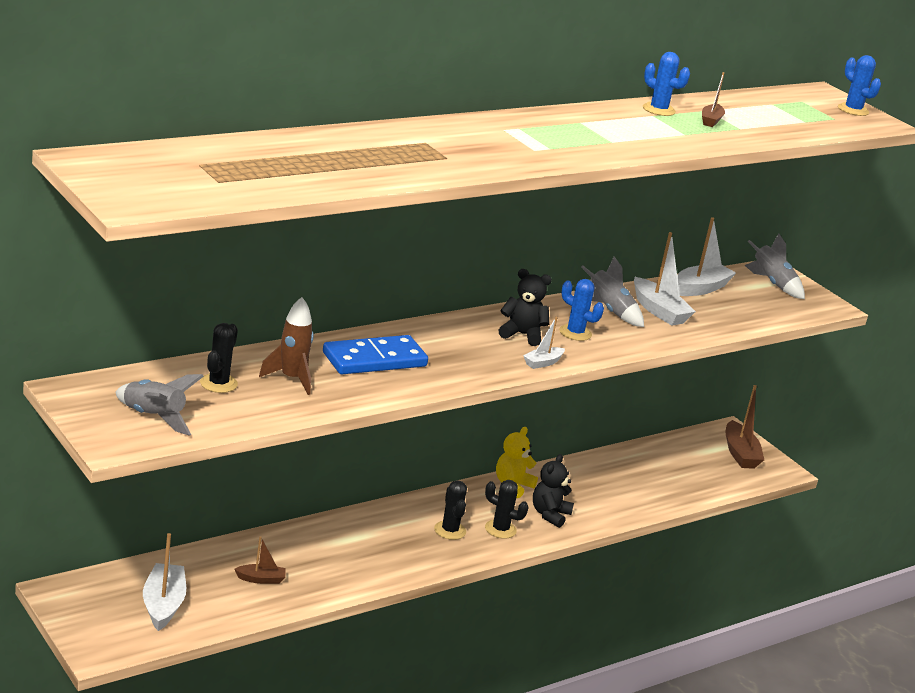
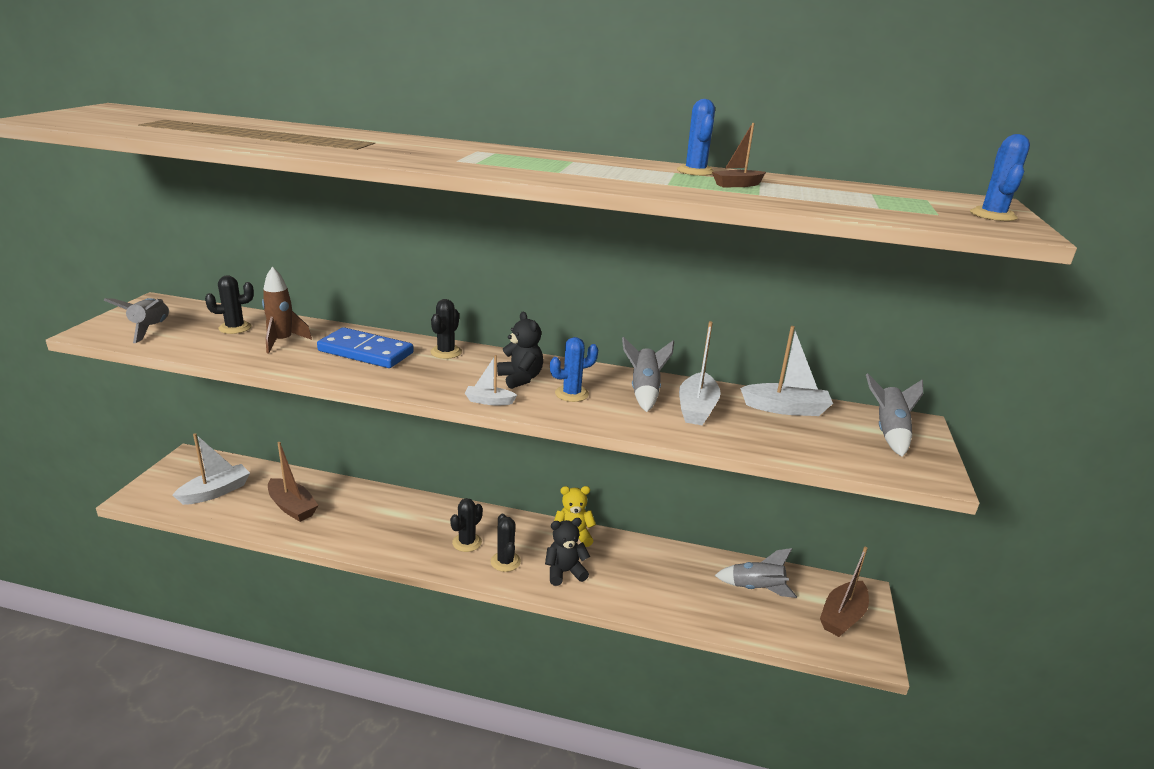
camera: 50 degrees right, 0 degrees up
brown boat [234,536,286,584] -> brown boat [268,442,319,522], size x1.76
blue cactus [559,279,604,341] -> blue cactus turned 75 degrees clockwise [550,337,598,402]
none -> black cactus [430,299,462,359]
none -> grey rocket [714,548,797,598]

